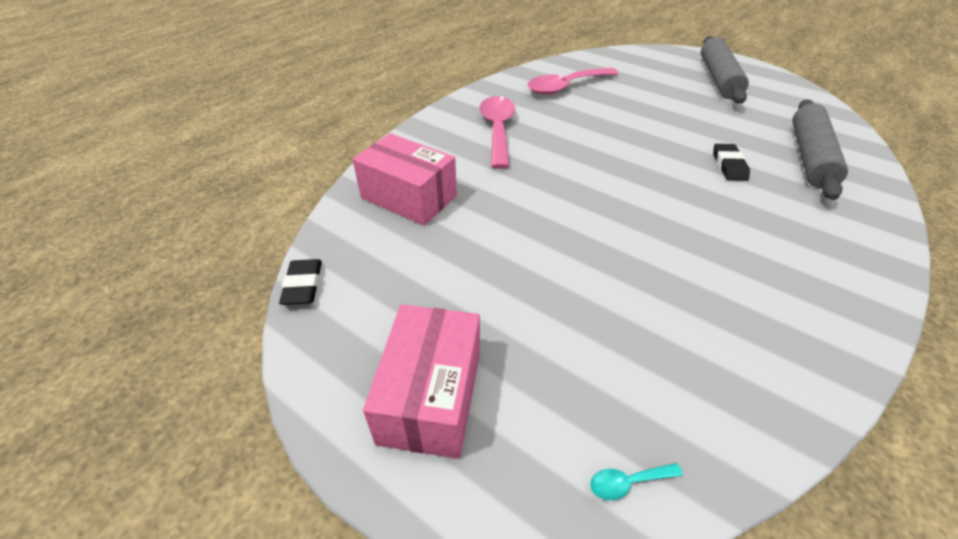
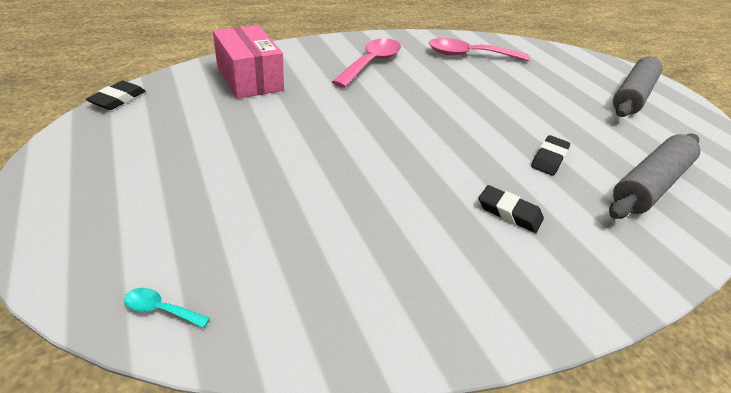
camera: 25 degrees right, 5 degrees down
pink box [363,304,480,459] -> none
none -> black eraser [479,185,544,233]

